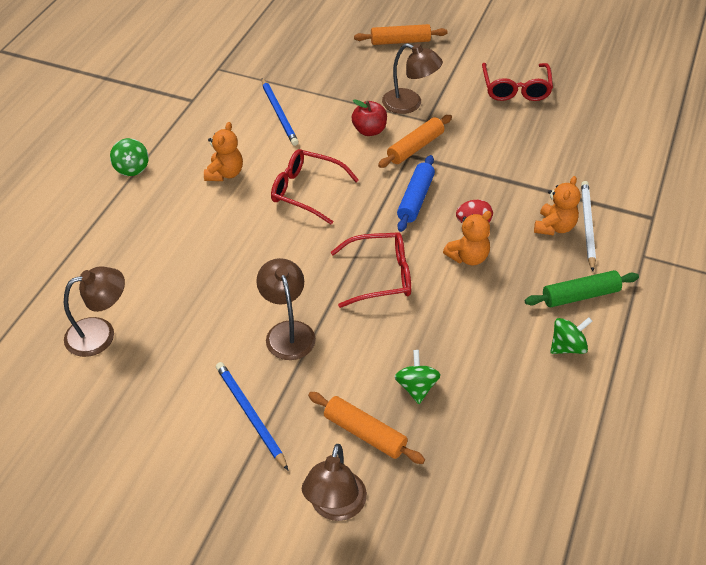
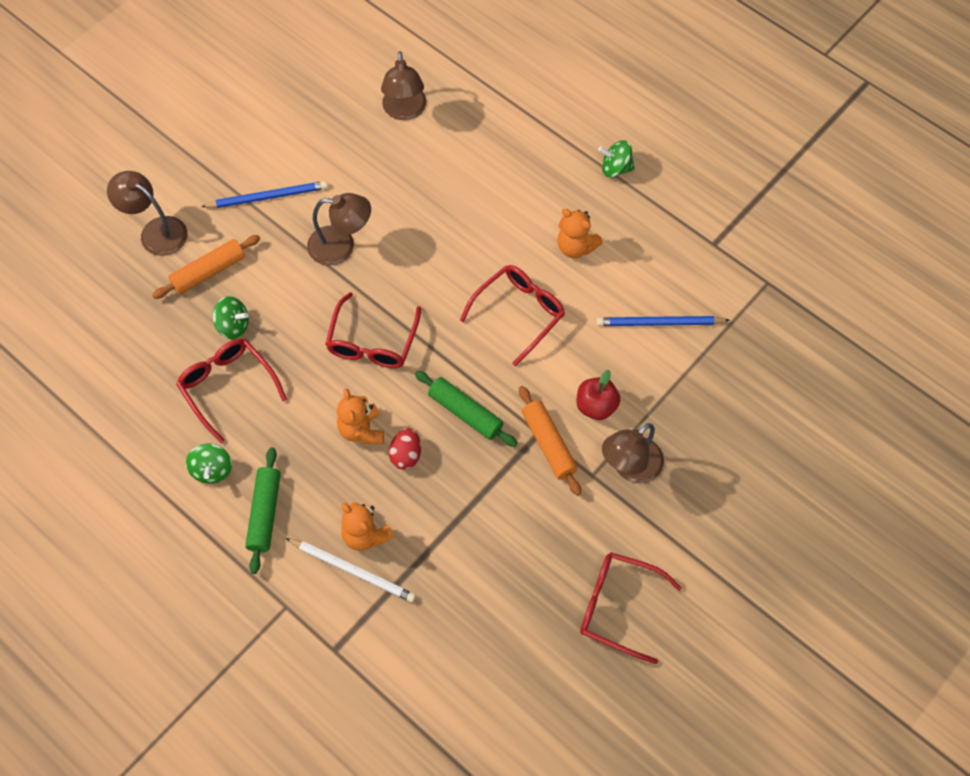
camera: 110 degrees right, 15 degrees up
orange rolling pin [354,24,448,45] -> none
blue rolling pin [397,155,435,232] -> green rolling pin [415,371,518,447]
none -> red glasses [176,338,287,443]

